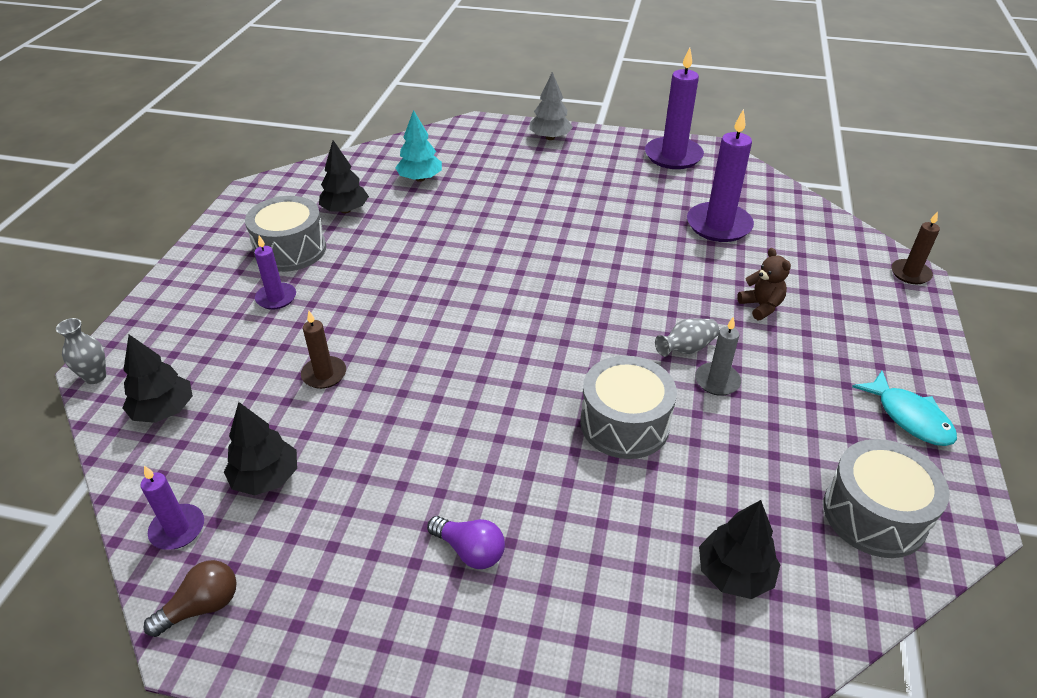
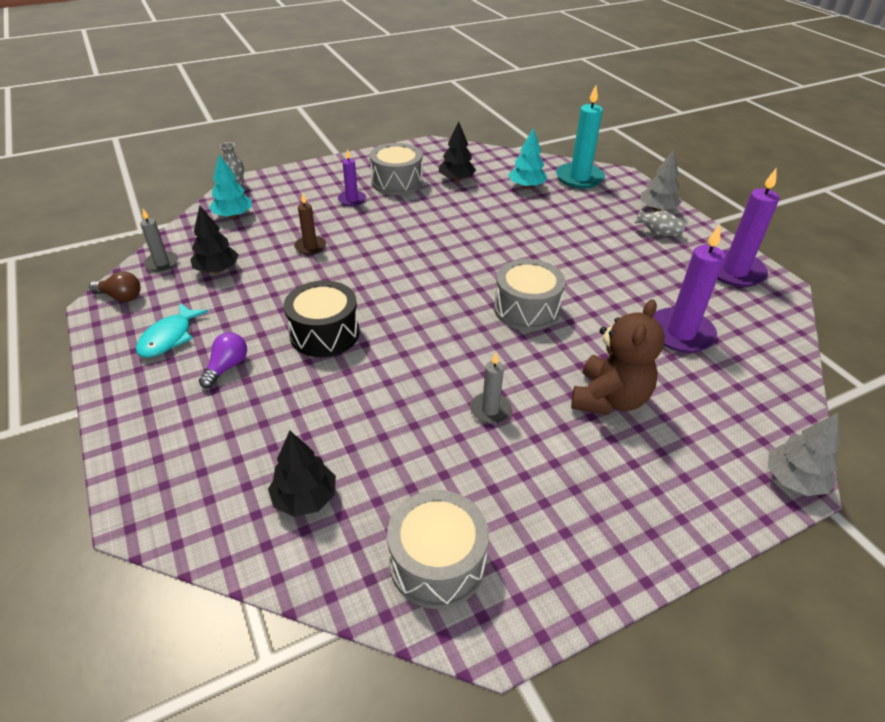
camera: 50 degrees right, 0 degrees up
black tree [122,335,193,423] -> turquoise tree [209,155,252,218]
purple candle [140,466,204,550] -> grey candle [140,209,178,272]
purple light bulb [427,516,505,569] -> purple light bulb turned 150 degrees counterclockwise [199,332,247,388]
grey drum [580,356,677,459] -> grey drum moved to [494,259,565,331]
grey vase [655,318,719,357] -> grey vase moved to [635,209,686,236]
brown teddy bear [737,248,791,320] -> brown teddy bear [571,299,665,415], size x1.84
turquoise fish [852,371,957,446] -> turquoise fish moved to [136,303,208,358]
brown candle [891,211,940,284] -> grey tree [768,413,840,496]
none -> black drum [284,281,360,357]
none -> turquoise candle [556,85,605,189]

